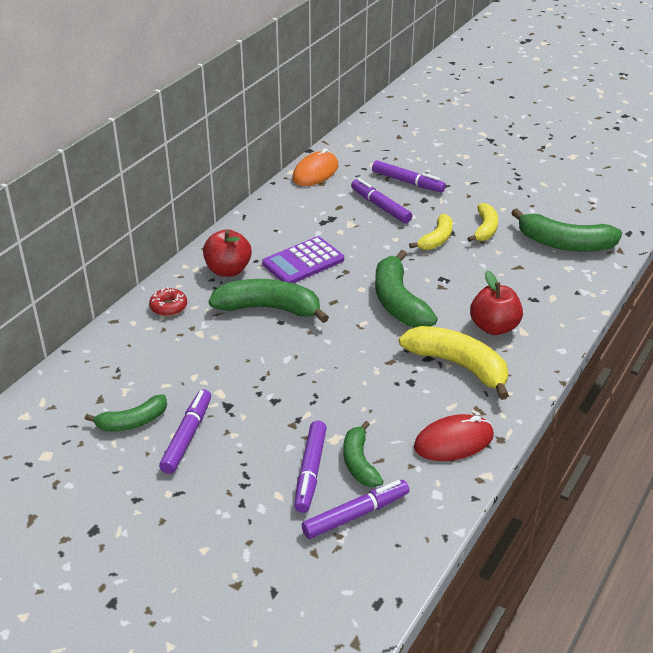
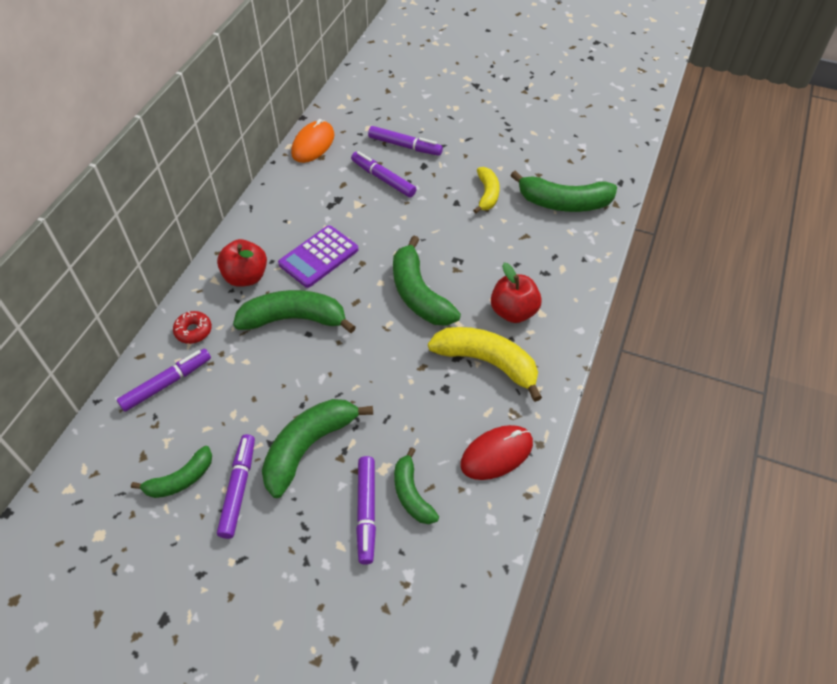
camera: 10 degrees left, 15 degrees up
purple marker [302,480,409,539] -> purple marker moved to [117,348,211,412]
yellow banana [409,214,453,250] -> none
none -> green banana [262,399,373,498]

